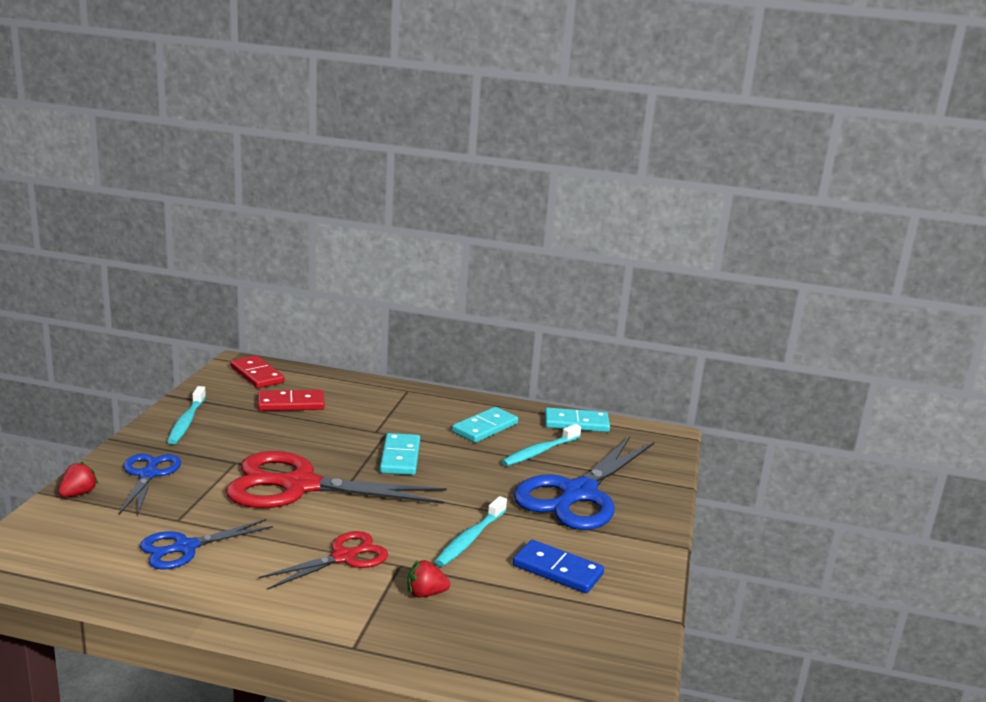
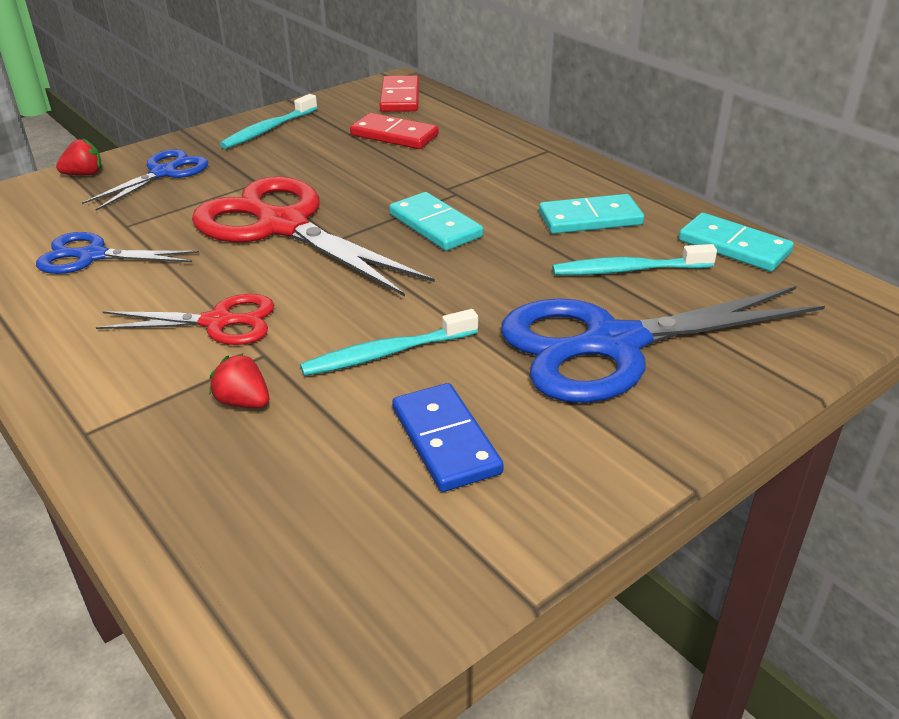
camera: 40 degrees right, 15 degrees up
turquoise domino [380,433,420,475] -> turquoise domino turned 75 degrees counterclockwise [389,192,483,251]

